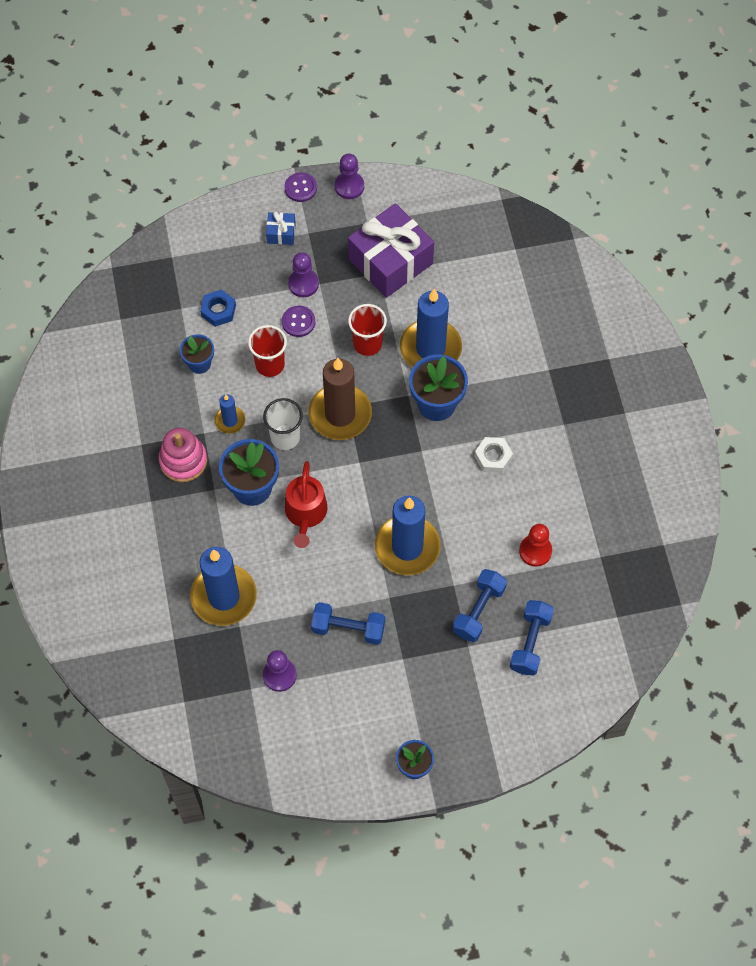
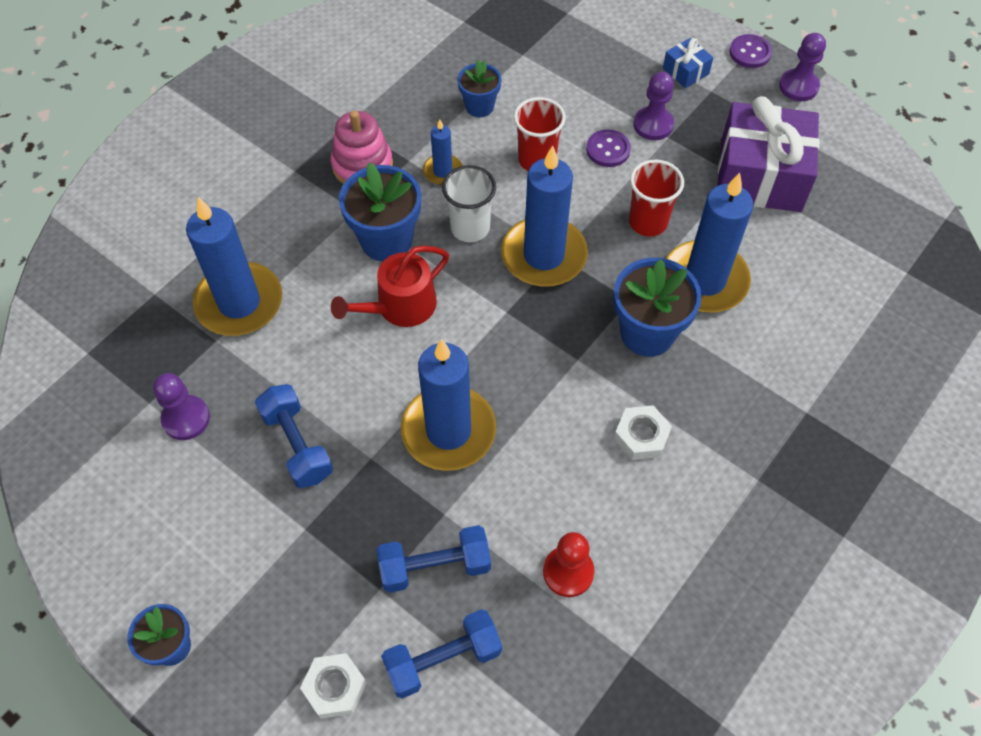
camera: 50 degrees right, 5 degrees down
blue nut [200,290,236,327] -> none
brown candle [308,358,372,440] -> blue candle [501,145,588,287]
none -> white nut [300,653,367,719]

